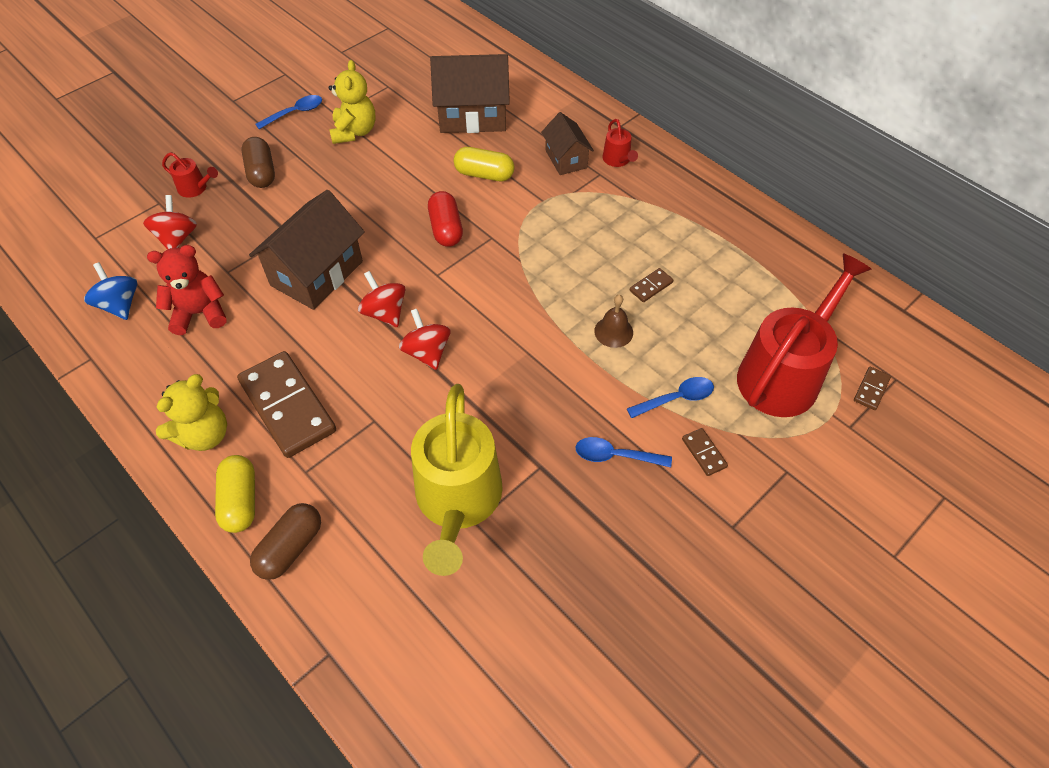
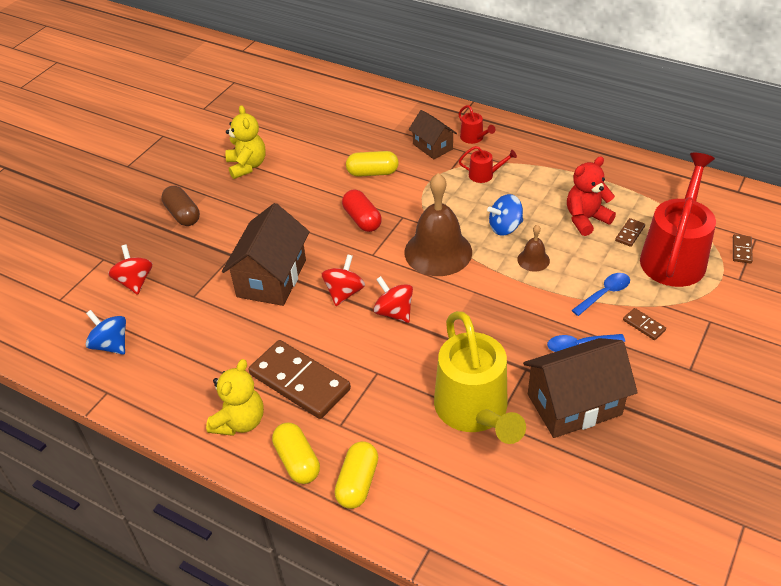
camera: 15 degrees left, 10 degrees down
red teddy bear [147,245,227,335] -> red teddy bear moved to [567,156,616,236]
red watering can [162,152,218,198] -> red watering can moved to [459,146,517,183]
brown capsule [250,503,321,580] -> yellow capsule [335,441,378,509]
blue spoon [255,95,322,129] -> none
red spinning top [358,271,405,327] -> red spinning top turned 75 degrees clockwise [322,254,365,306]
brown house [430,54,510,133] -> brown house moved to [523,338,638,438]
brown domino [630,268,673,302] -> brown domino moved to [615,218,645,247]
none -> brown bell [405,173,472,276]
none -> blue spinning top [487,194,523,236]

